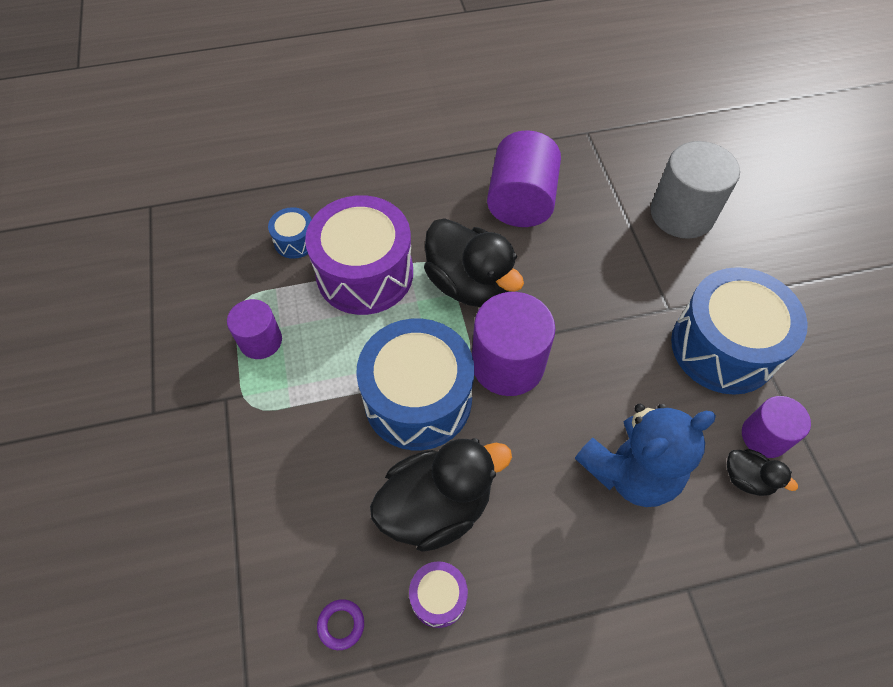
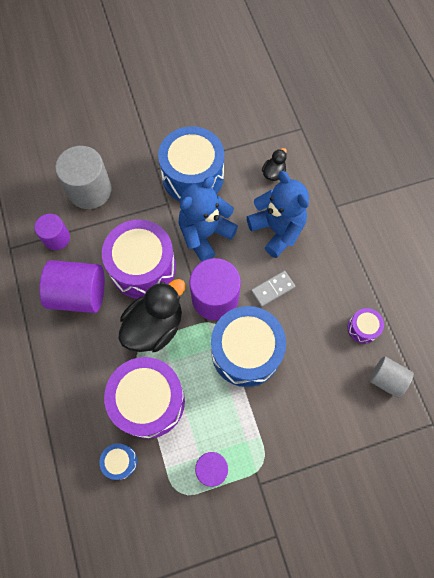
camera: 95 degrees left, 10 degrees up
purple ring [317,599,364,650] -> grey cylinder [370,356,414,398]
black duck [370,438,512,551] -> none
purple cylinder [742,396,811,458] -> purple cylinder moved to [35,214,70,250]
none -> purple drum [102,220,176,299]
none -> blue teddy bear [179,176,238,262]
none -> grey domino [251,271,296,307]

